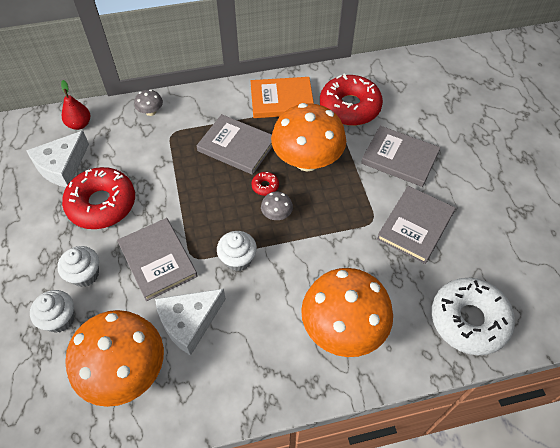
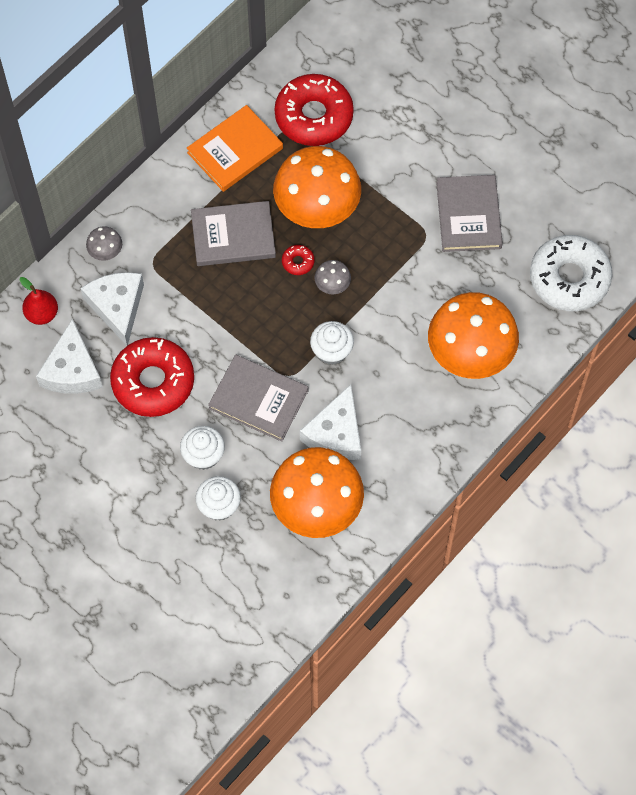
camera: 35 degrees left, 10 degrees up
grey book [361,126,440,187] -> none
none -> white cheese [81,272,144,346]

